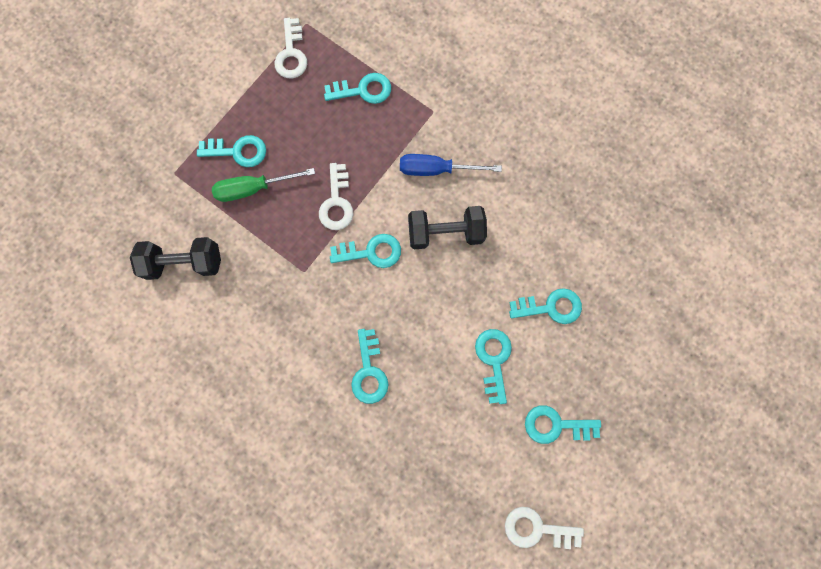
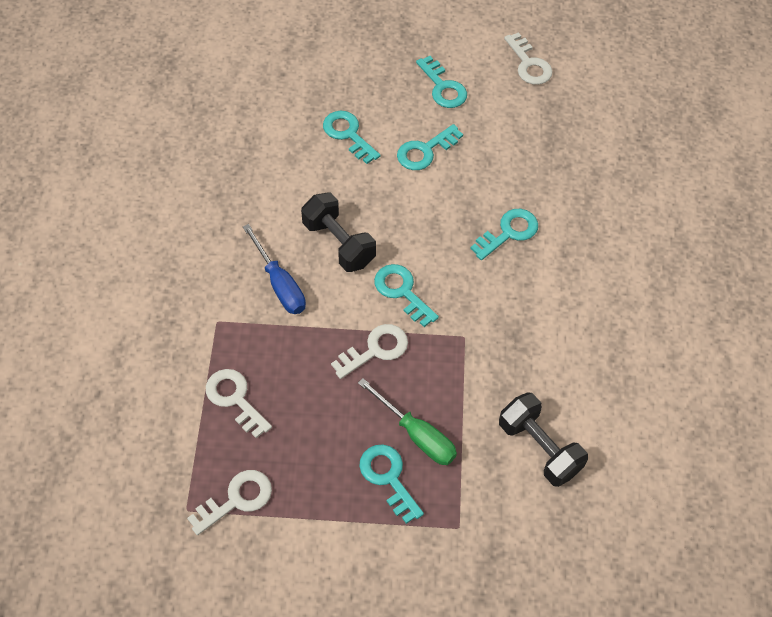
camera: 125 degrees left, 20 degrees down
turquoise key [324,73,391,104] -> white key [206,369,272,438]

